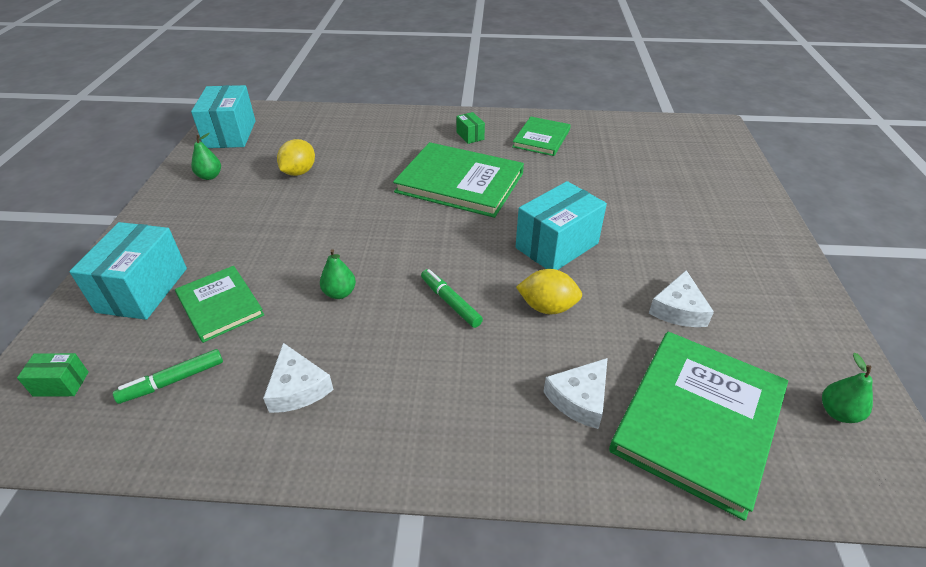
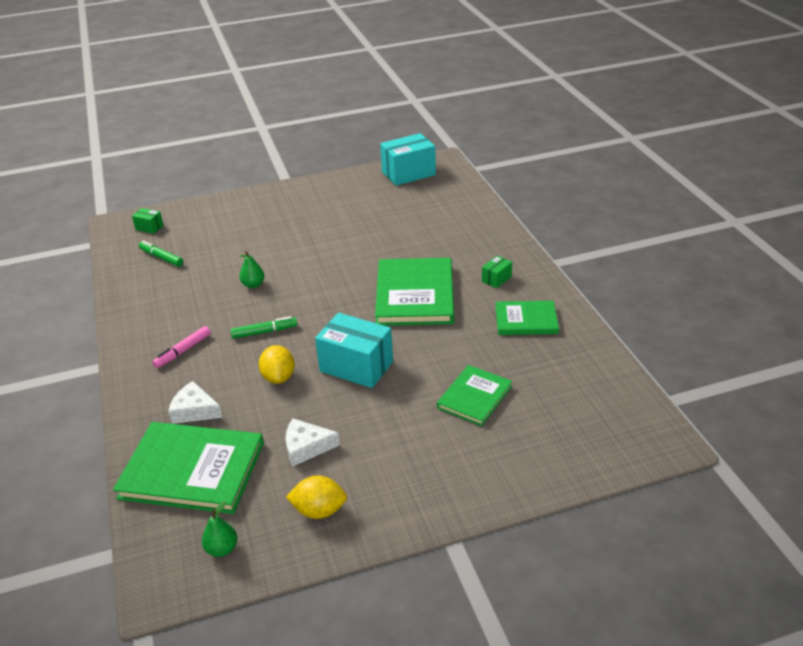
camera: 70 degrees right, 5 degrees down
green box [17,353,89,397] -> green box turned 45 degrees counterclockwise [132,208,164,234]
turquoise box [69,222,187,320] -> none
green book [175,266,264,343] -> green book moved to [437,365,512,426]
green pear [191,133,221,180] -> none
white cheese [263,343,334,413] -> none
yellow lemon [277,139,315,176] -> yellow lemon moved to [286,475,347,519]
green marker [421,269,483,328] -> green marker turned 45 degrees clockwise [230,316,297,339]
none -> pink marker [153,326,211,368]

